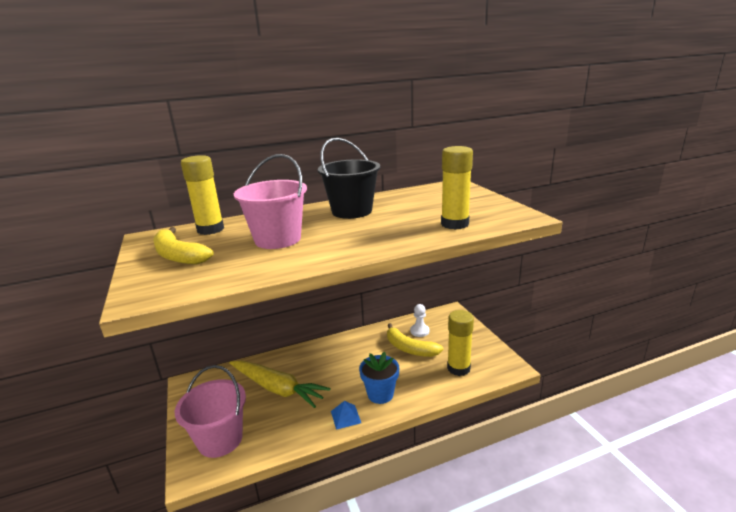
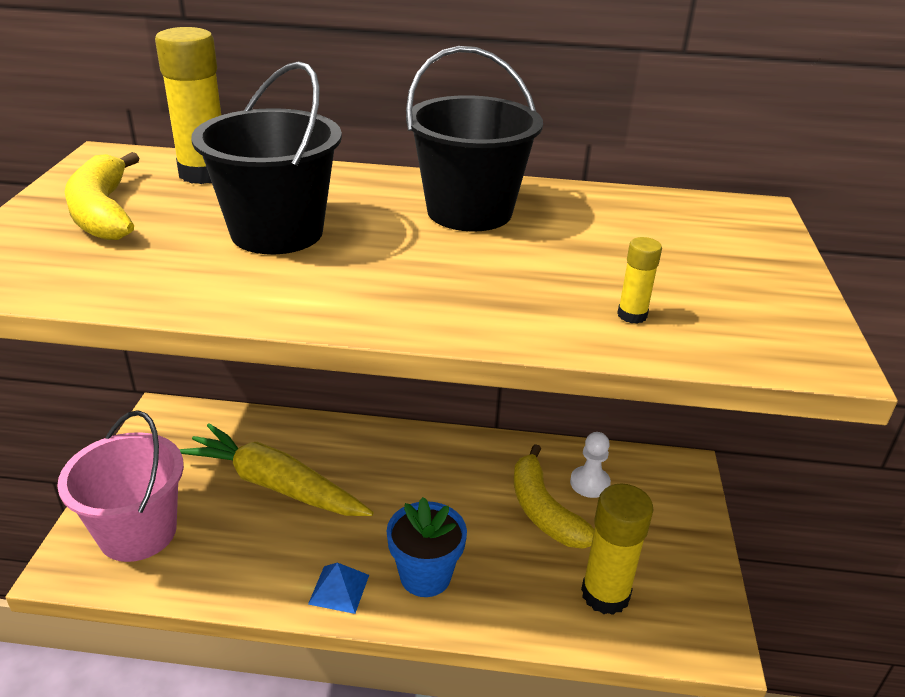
camera: 25 degrees right, 10 degrees up
yellow carrot [229,361,331,408] -> yellow carrot turned 150 degrees clockwise [179,423,374,516]
pink bucket [234,154,307,249] -> black bucket [191,61,342,255]
yellow glue stick [441,146,473,230] -> yellow glue stick [617,237,662,324], size x0.46

